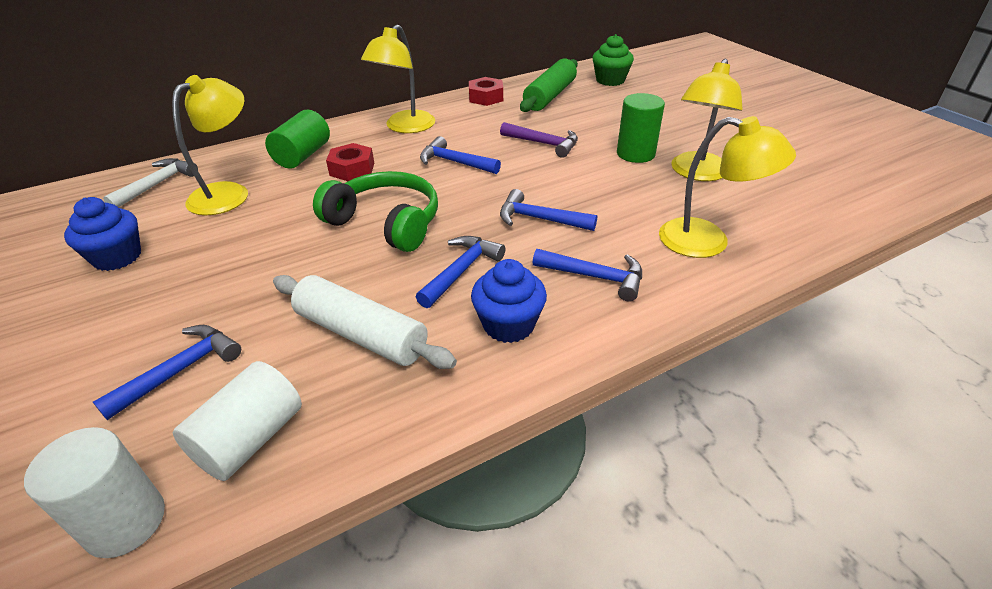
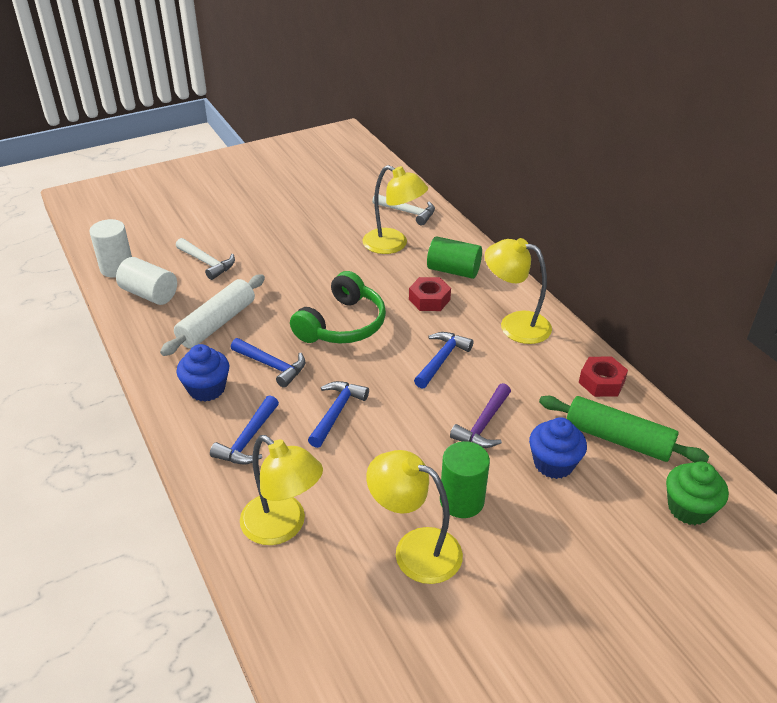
camera: 90 degrees right, 0 degrees up
blue cupcake [64,197,141,271] -> blue cupcake moved to [529,417,587,479]
blue hammer [93,325,241,420] -> white hammer [176,238,235,280]
yellow lamp [659,116,796,258] -> yellow lamp turned 75 degrees counterclockwise [240,435,323,545]

